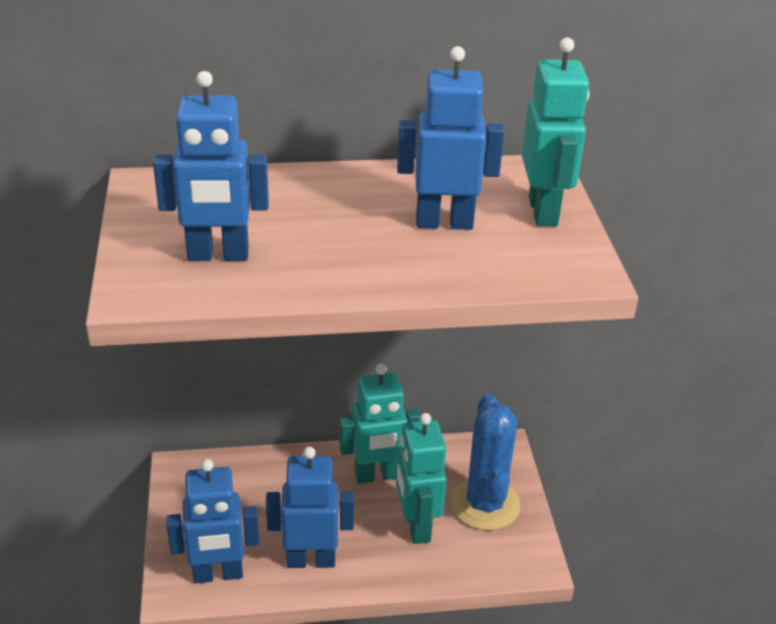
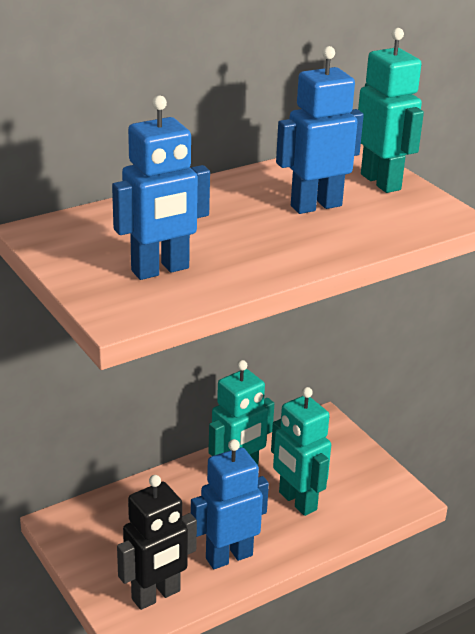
camera: 25 degrees left, 5 degrees down
blue robot [166,459,259,584] -> black robot [117,475,197,610]
blue cactus [451,394,521,531] -> none

